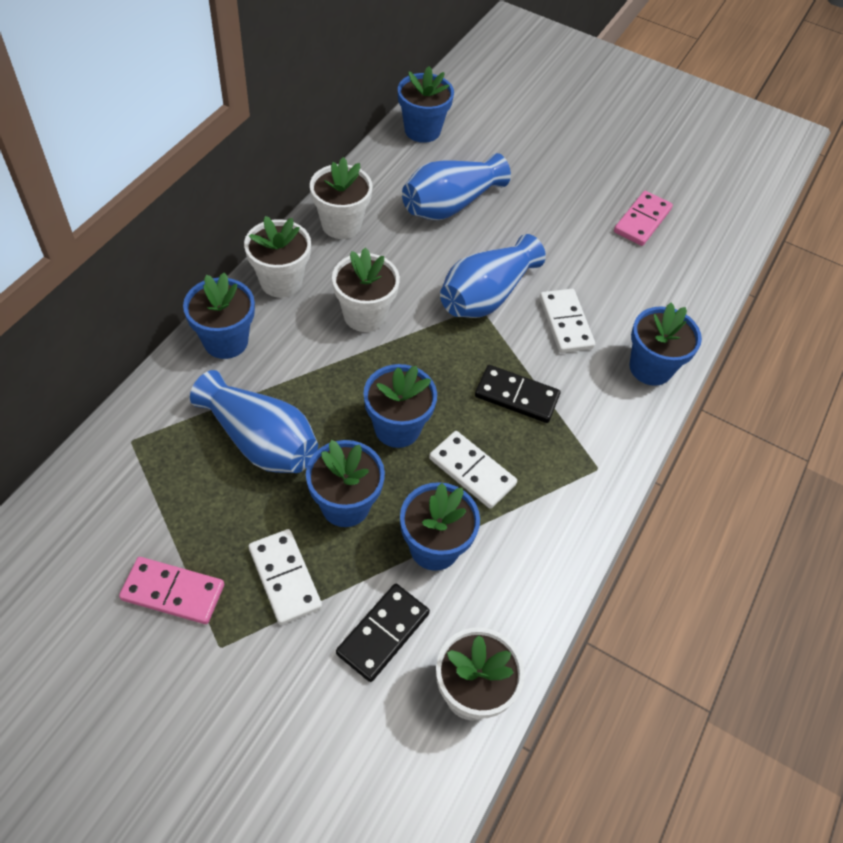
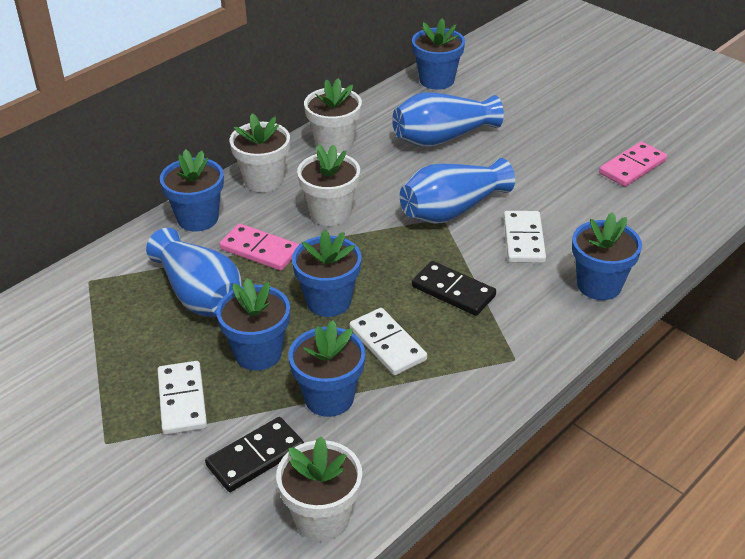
camera: 20 degrees right, 15 degrees down
pink domino [119,557,224,624] -> pink domino moved to [219,224,299,271]

